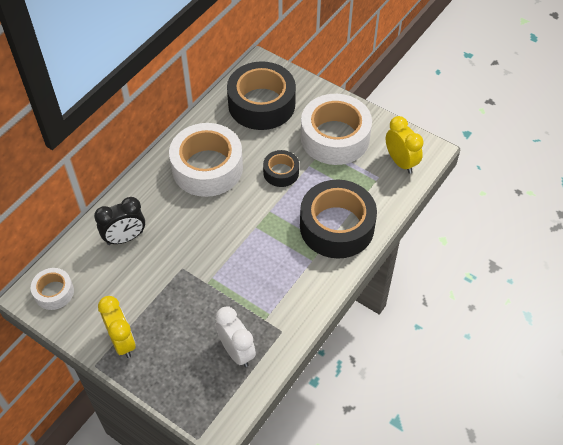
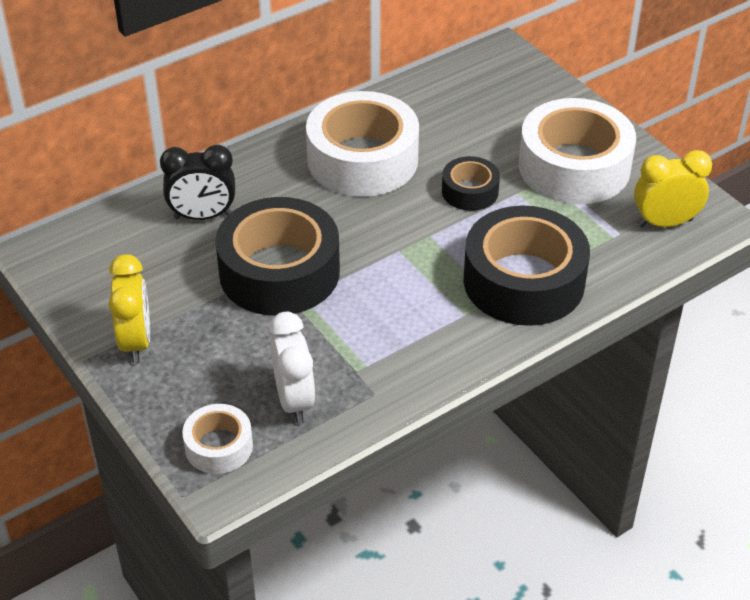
camera: 20 degrees right, 10 degrees down
white tape [31,268,74,310] -> white tape moved to [182,404,253,474]
black tape [227,61,296,130] -> black tape moved to [215,197,340,316]
yellow clock [386,116,424,174] -> yellow clock turned 90 degrees counterclockwise [634,150,712,228]

